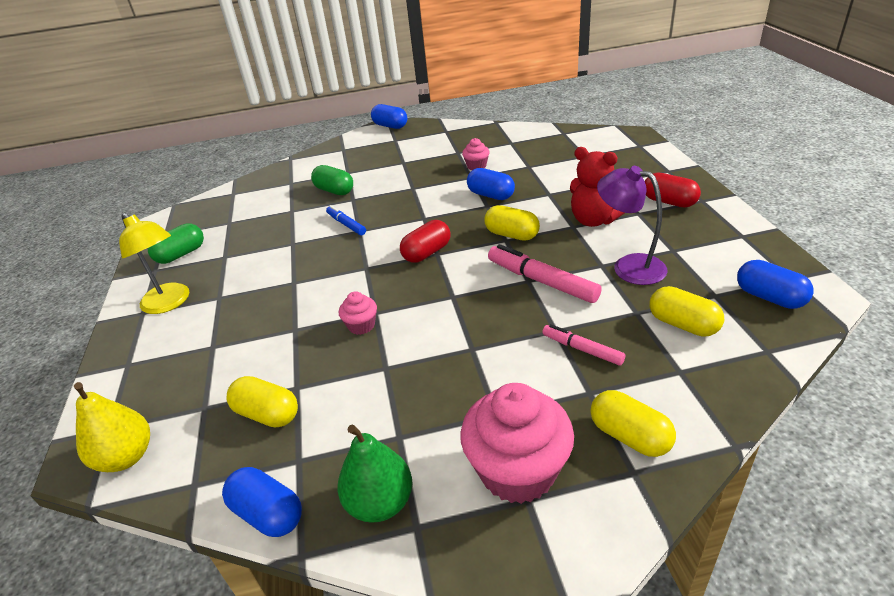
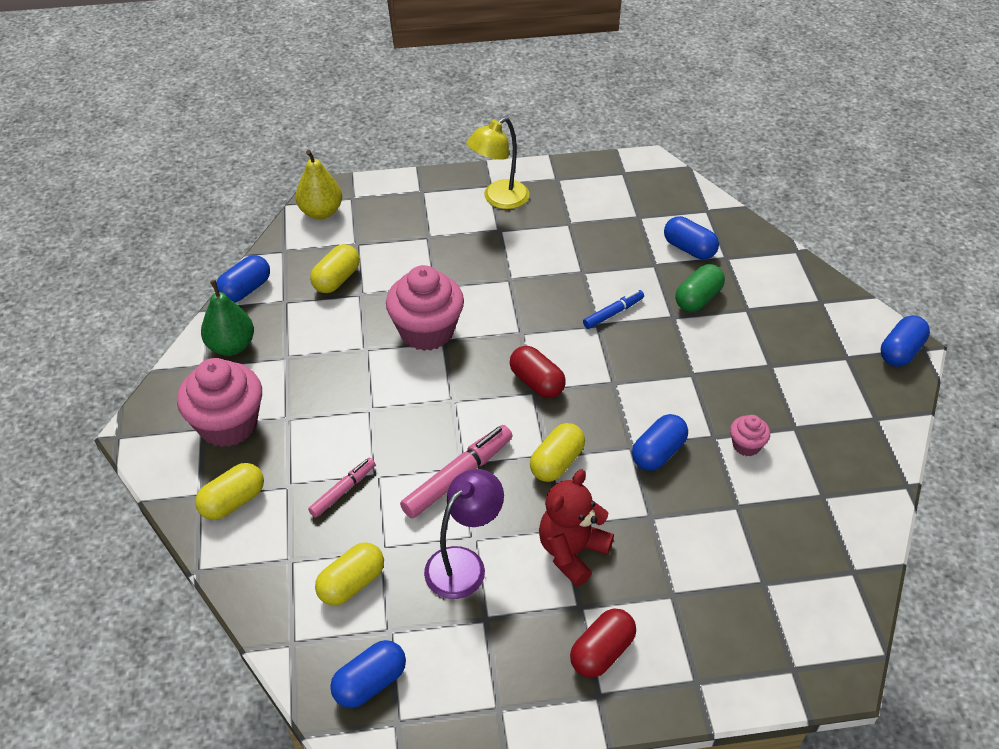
camera: 90 degrees right, 10 degrees up
green capsule [148,223,204,264] -> none
pink cupcake [339,291,377,335] -> pink cupcake [386,265,464,351], size x2.11
none -> blue capsule [664,216,719,260]

